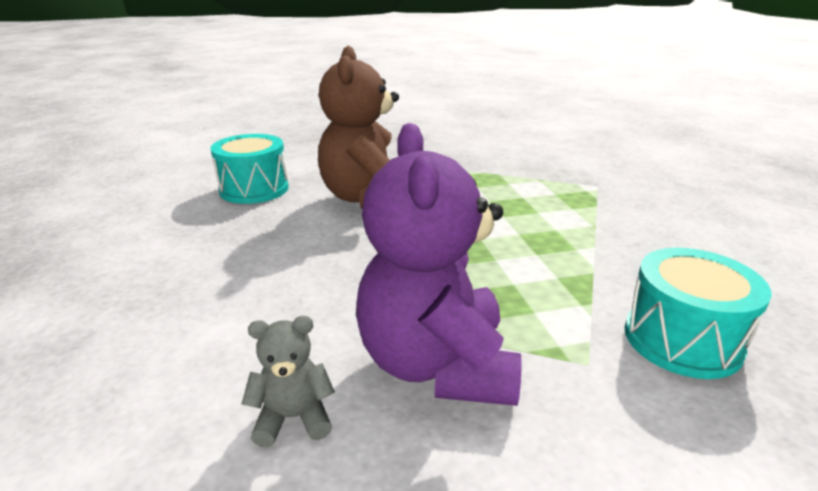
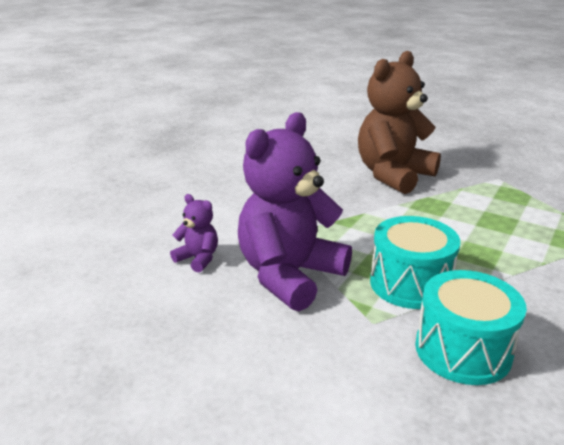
camera: 45 degrees right, 0 degrees up
turquoise drum [211,134,289,204] -> turquoise drum moved to [370,216,460,309]
grey teddy bear [242,316,335,447] -> purple teddy bear [170,194,218,272]

